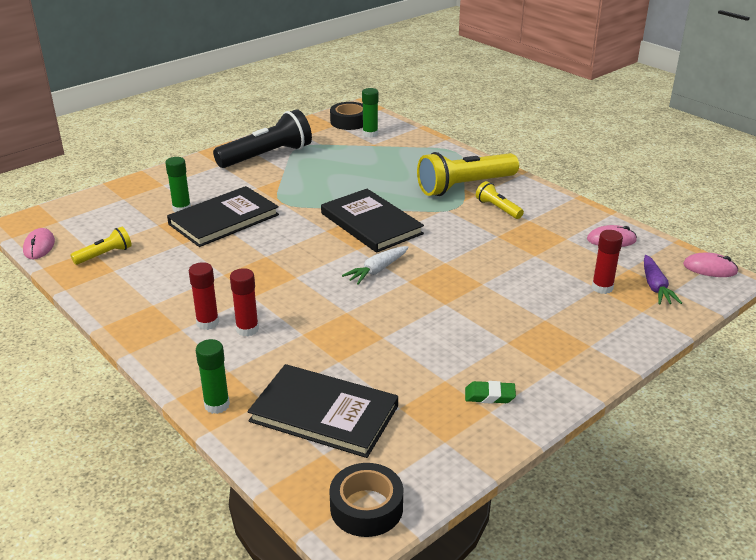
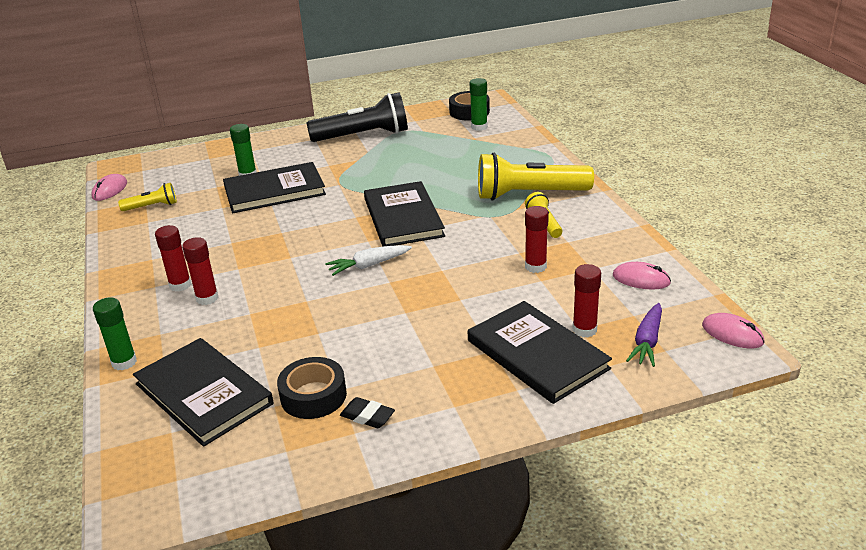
camera: 25 degrees right, 0 degrees up
black tape [329,463,403,537] -> black tape moved to [277,357,347,419]
green eraser [465,381,516,403] -> black eraser [340,397,395,428]
none -> black book [468,301,612,404]
none -> red glue stick [525,206,549,273]

